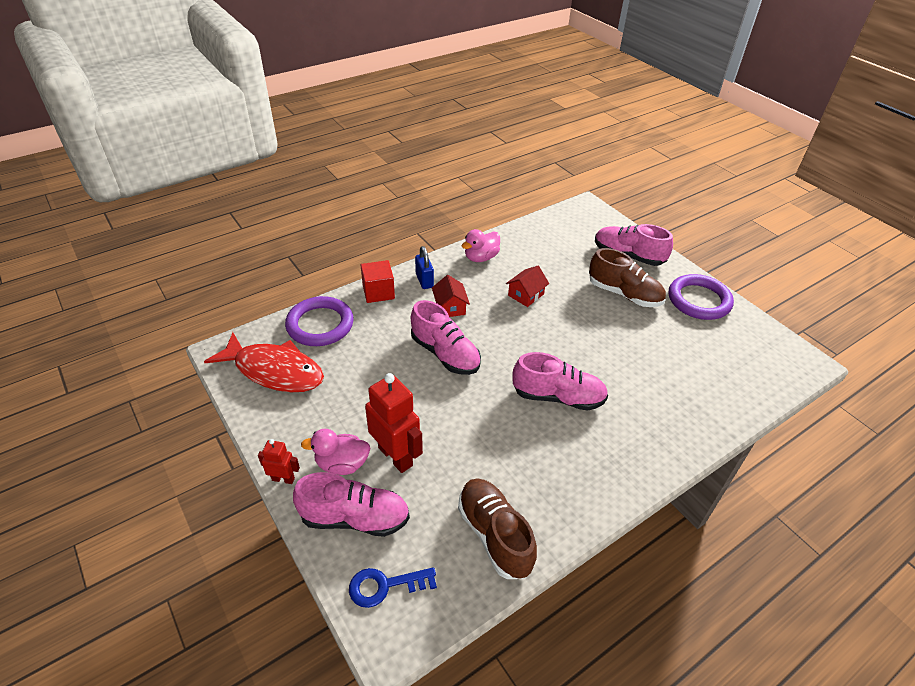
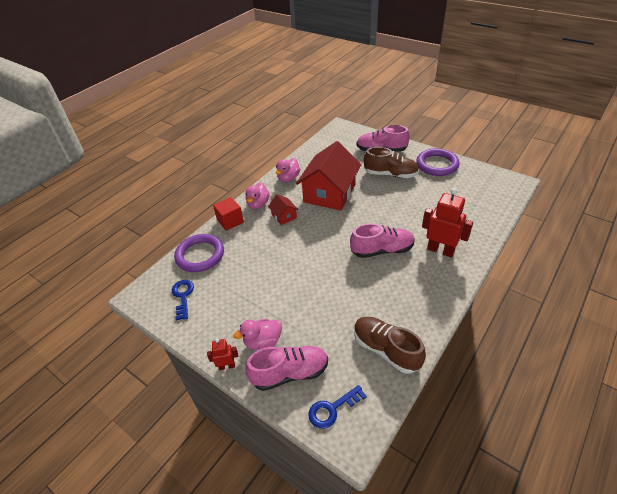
camera: 15 degrees left, 0 degrees up
red fish [204,332,324,392] -> blue key [172,280,194,321]
red robot [365,373,423,473] -> red robot moved to [422,188,473,257]
pink shoe [411,300,481,375] -> none
blue padlock [415,246,434,289] -> pink duck [245,182,270,209]
red house [506,266,549,307] -> red house [296,141,361,211], size x2.29

